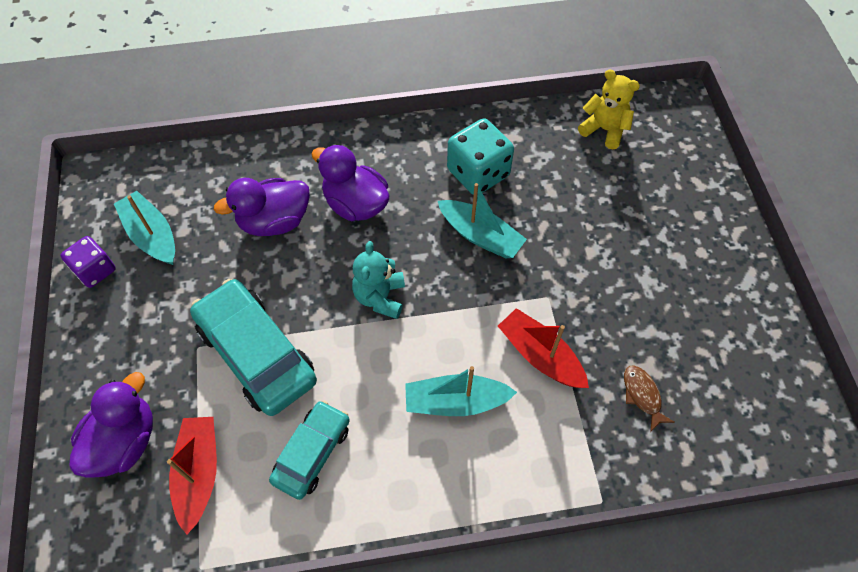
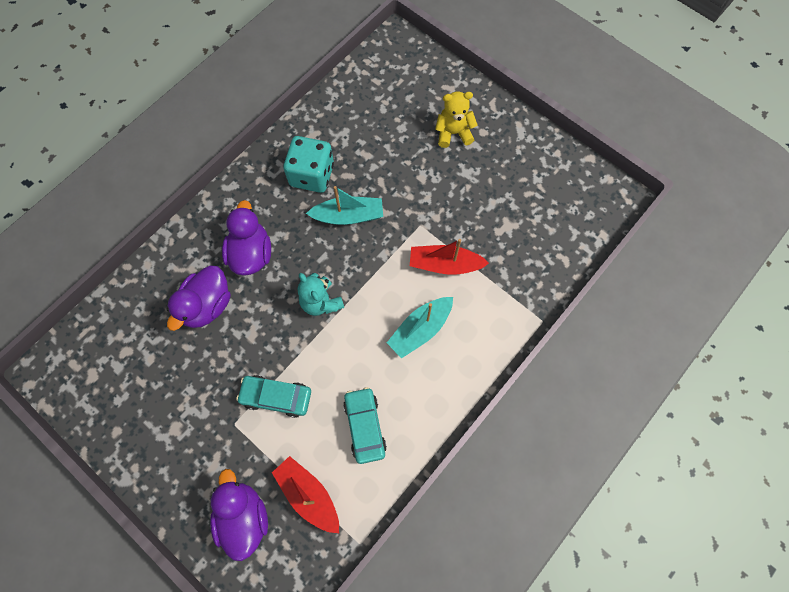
camera: 40 degrees left, 10 degrees up
purple dice [60,236,116,288] -> none
turquoise boat [114,191,175,265] -> none
turquoise car [190,279,317,416] -> turquoise car [236,375,311,418], size x0.61
purple duck [311,144,389,221] -> purple duck turned 90 degrees clockwise [222,200,271,276]
yellow teddy bear [578,70,640,149] -> yellow teddy bear moved to [435,92,477,148]
brown fish [624,365,675,432] -> none

